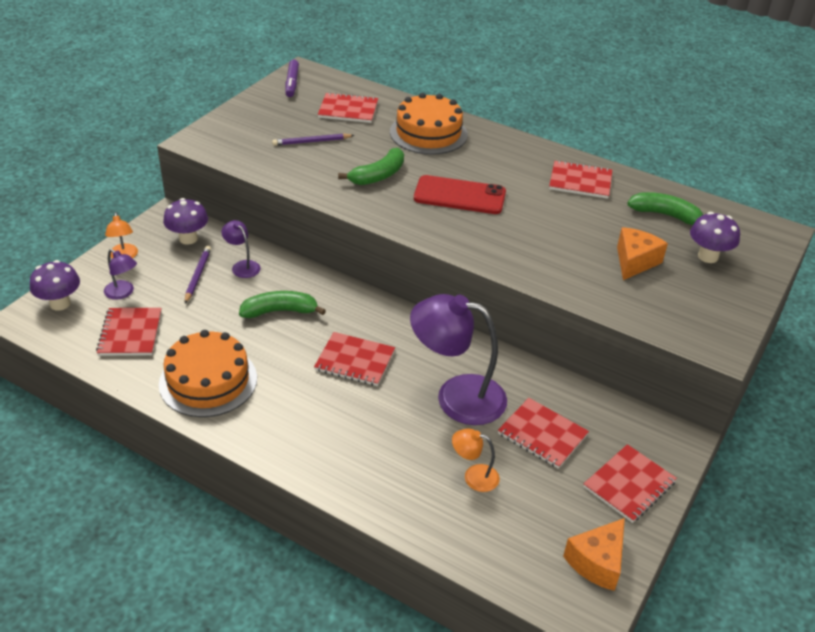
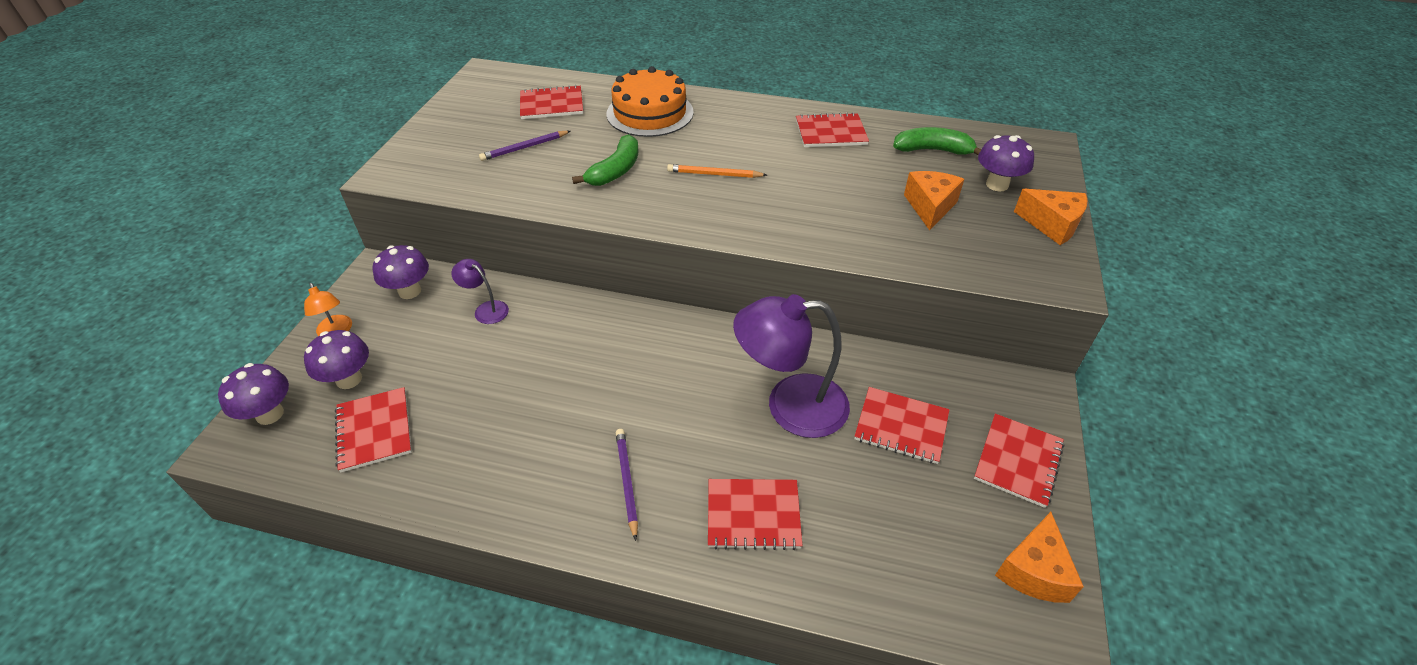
camera: 15 degrees left, 5 degrees up
purple lamp [104,249,137,300] -> purple mushroom [304,330,369,389]
orange cake [159,330,257,417] -> none
purple pencil [185,246,211,304] -> purple pencil moved to [616,429,638,541]
green banana [239,291,326,318] -> none
purple marker [285,60,299,97] -> none
red notebook [314,332,395,386] -> red notebook moved to [708,479,803,550]
red phone [414,175,506,214] -> orange pencil [667,164,767,178]
orange lamp [452,429,500,492] -> none
none -> orange cheese [1014,189,1088,245]

